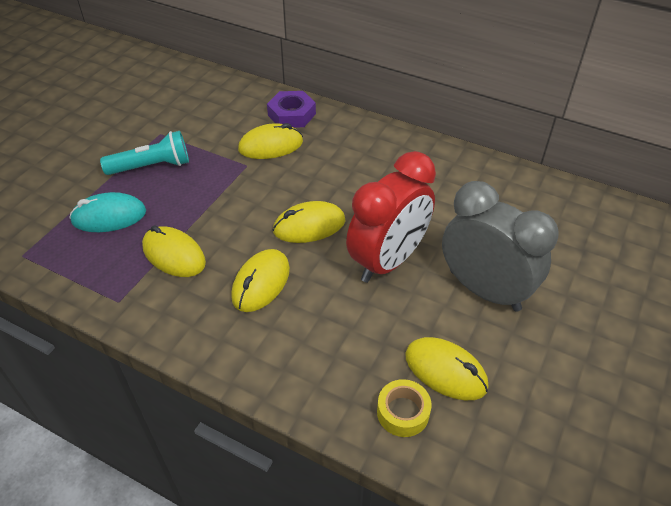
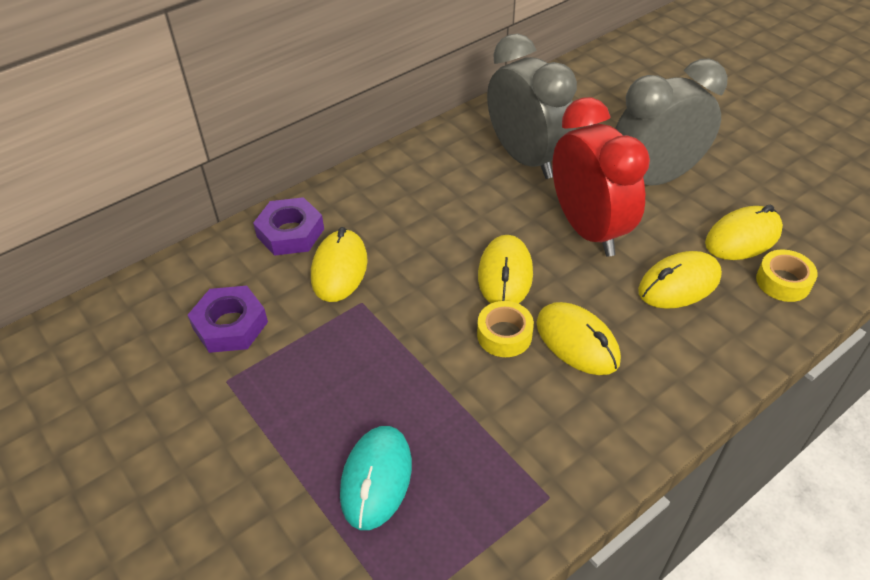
camera: 65 degrees left, 0 degrees up
turquoise flashlight [100,131,189,175] -> none
yellow mouse [142,225,206,277] -> yellow mouse moved to [638,251,722,309]
none -> purple nut [188,286,268,353]
none -> yellow tape [477,301,534,357]
none -> grey clock [487,34,577,179]

